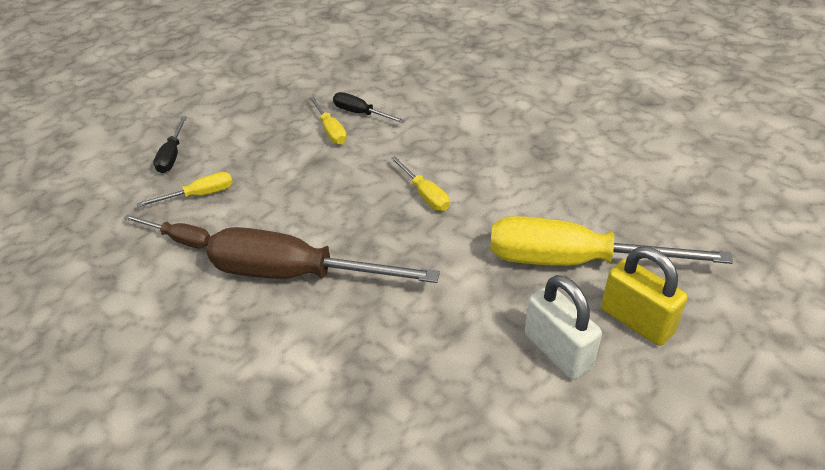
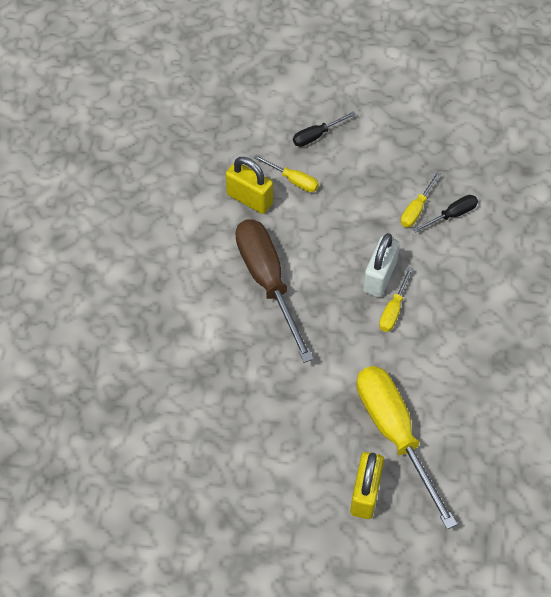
camera: 55 degrees right, 15 degrees up
brown screwdriver [124,214,210,248] -> yellow padlock [226,157,273,214]
black screwdriver [333,92,405,123] -> black screwdriver turned 60 degrees clockwise [413,195,478,233]
white padlock [525,275,602,380] -> white padlock moved to [363,233,400,297]

